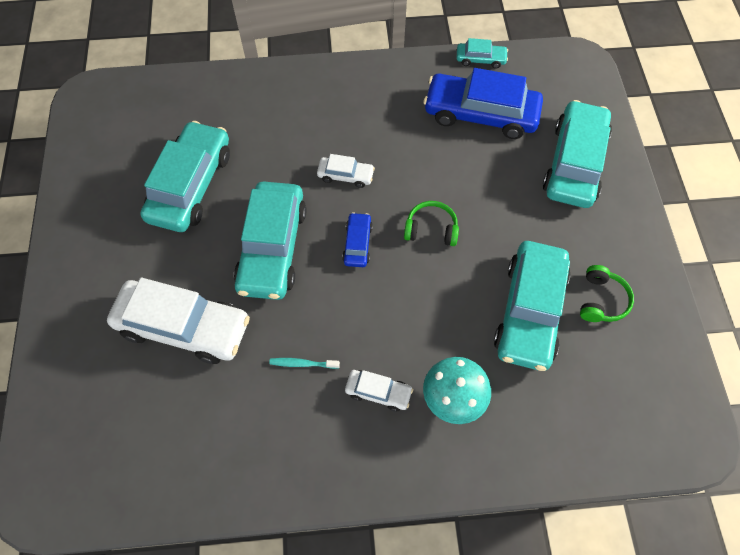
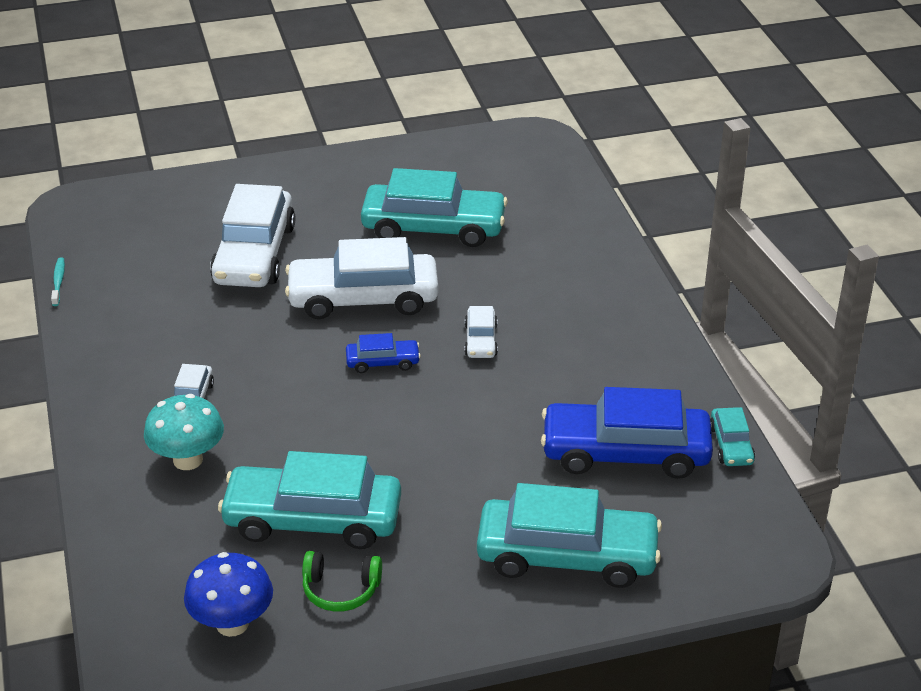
camera: 80 degrees right, 25 degrees down
turquoise car [234,181,306,300] -> white car [285,237,439,319]
turquoise toothbrush [269,358,340,369] -> turquoise toothbrush moved to [51,257,65,306]
green headphones [404,201,459,246] -> none
blue car [424,68,543,139] -> blue car turned 90 degrees counterclockwise [541,387,713,479]
none -> blue mushroom [184,552,273,637]

